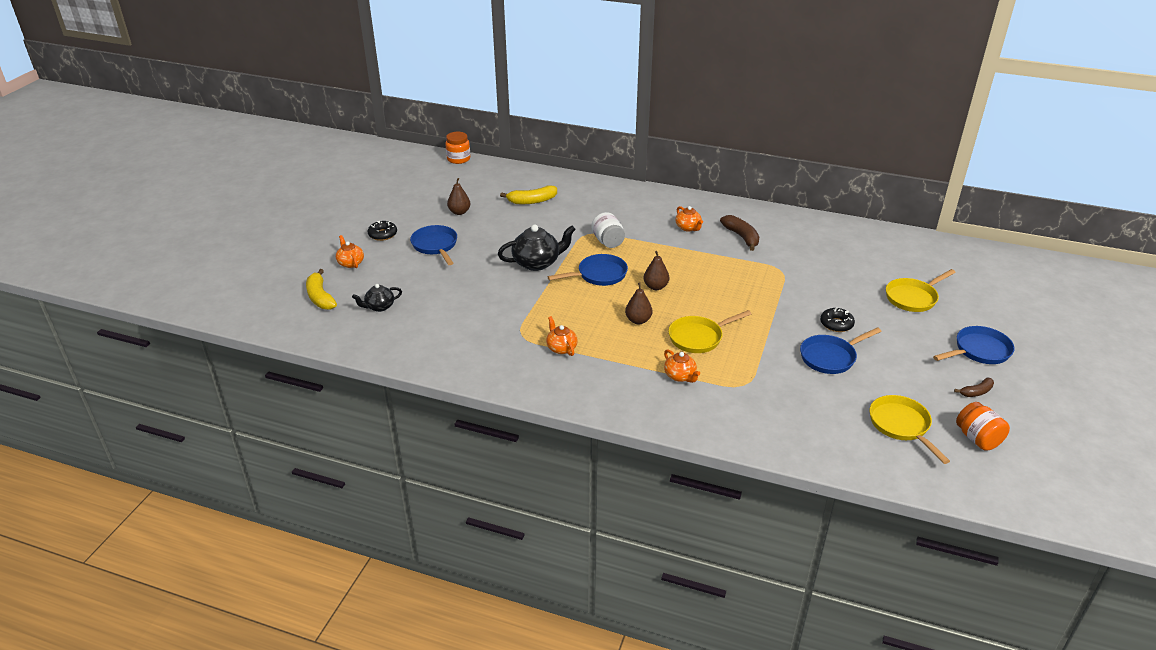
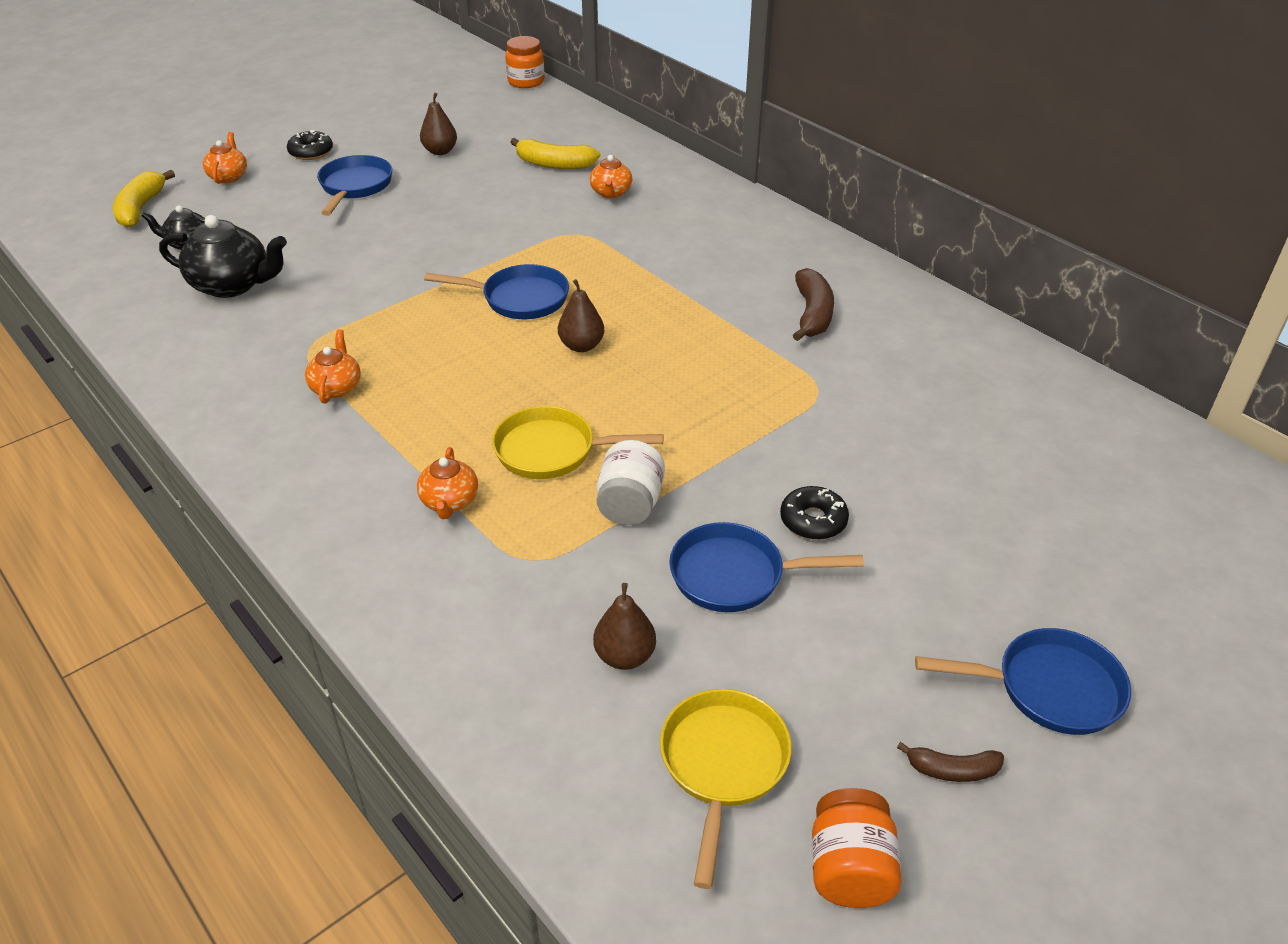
camera: 30 degrees right, 5 degrees up
black teapot [498,224,576,271] -> black teapot moved to [159,215,287,298]
white jar [591,212,625,248] -> white jar moved to [597,440,665,525]
brown pear [625,283,652,324] -> brown pear moved to [593,583,656,670]
orange teapot [676,206,703,232] -> orange teapot moved to [590,155,632,198]
yellow pan [886,269,956,312] -> none

